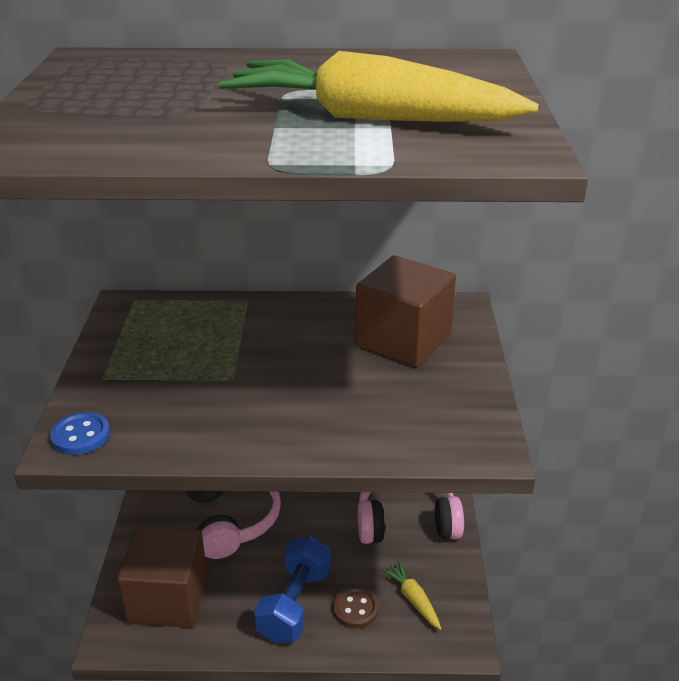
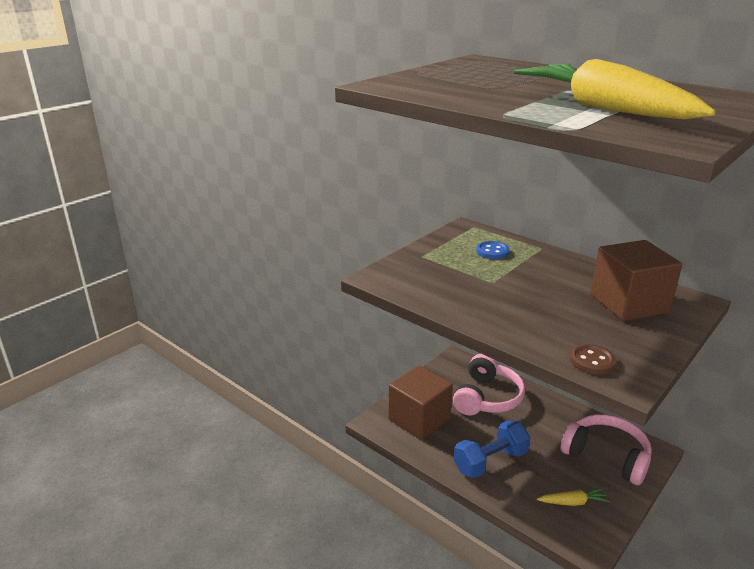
camera: 40 degrees right, 5 degrees down
blue button [50,412,110,455] -> blue button moved to [476,241,509,259]
brown button [333,586,379,628] -> brown button moved to [570,344,616,375]
yellow carrot [381,560,441,630] -> yellow carrot turned 75 degrees clockwise [537,488,610,506]

